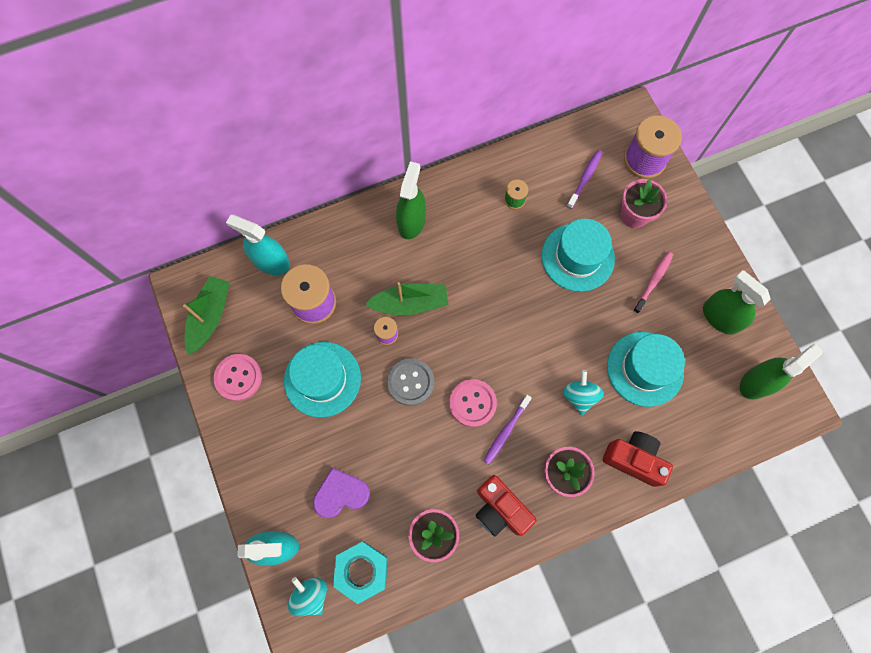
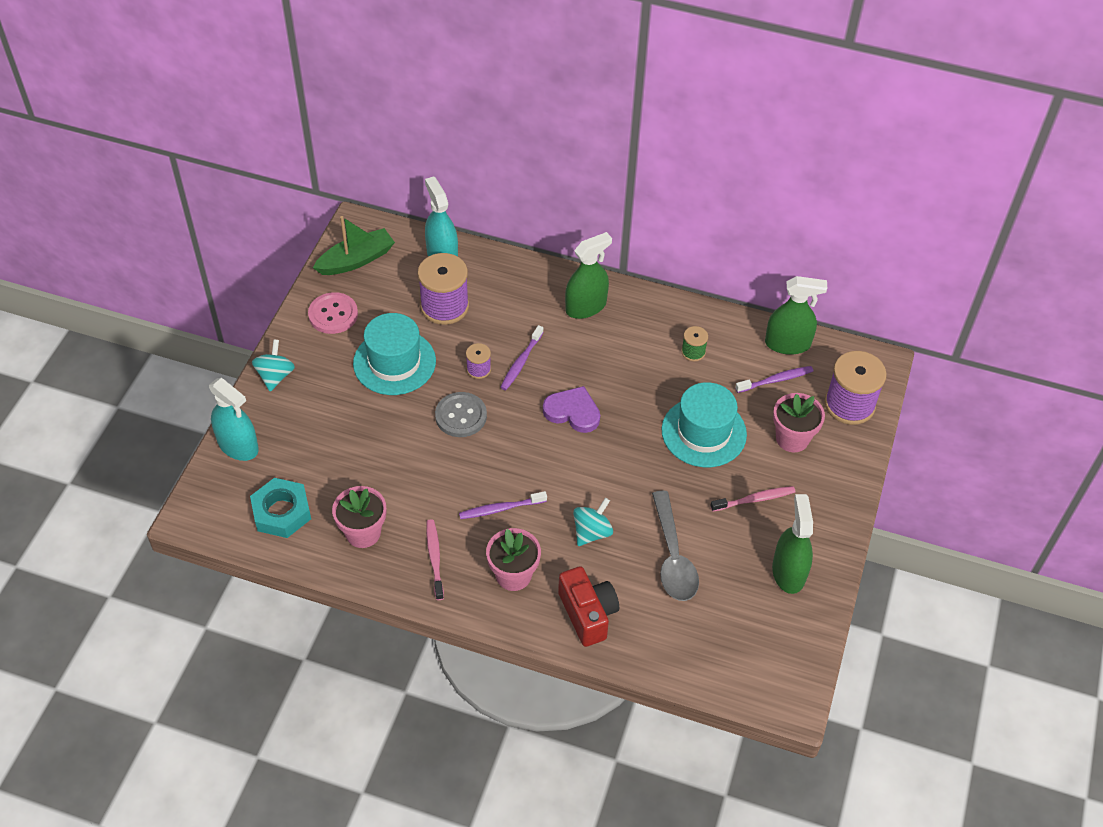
camera: 40 degrees right, 20 degrees down
turquoise spinning top [288,577,327,616] -> turquoise spinning top moved to [252,339,295,392]
purple heart [313,467,370,518] -> purple heart moved to [543,386,600,433]
green boat [365,282,448,315] -> purple toothbrush [500,325,544,390]
pink button [449,379,497,427] -> none
red camera [476,475,536,536] -> pink toothbrush [426,519,444,600]
turquoise hat [607,332,685,407] -> grey spoon [652,490,699,601]
green spray bottle [740,343,823,400] -> green spray bottle moved to [765,276,827,355]

